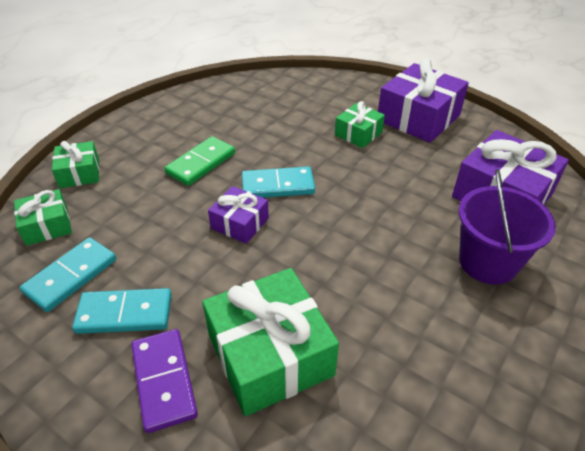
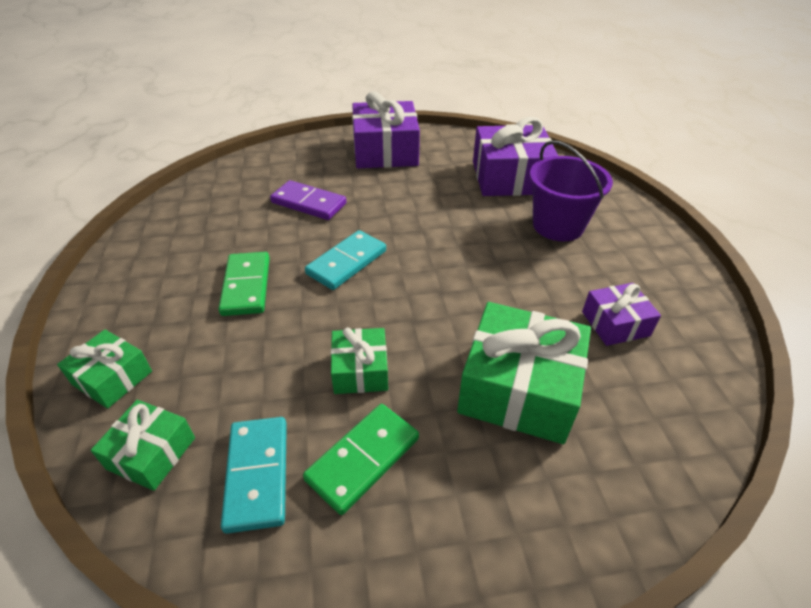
camera: 45 degrees left, 0 degrees up
turquoise domino [72,288,172,334] -> green domino [303,404,419,515]
purple domino [132,329,198,433] -> purple domino moved to [270,180,346,220]
purple gift [208,186,269,244] -> purple gift moved to [582,283,661,346]
green gift [335,101,385,148] -> green gift moved to [331,327,388,394]

